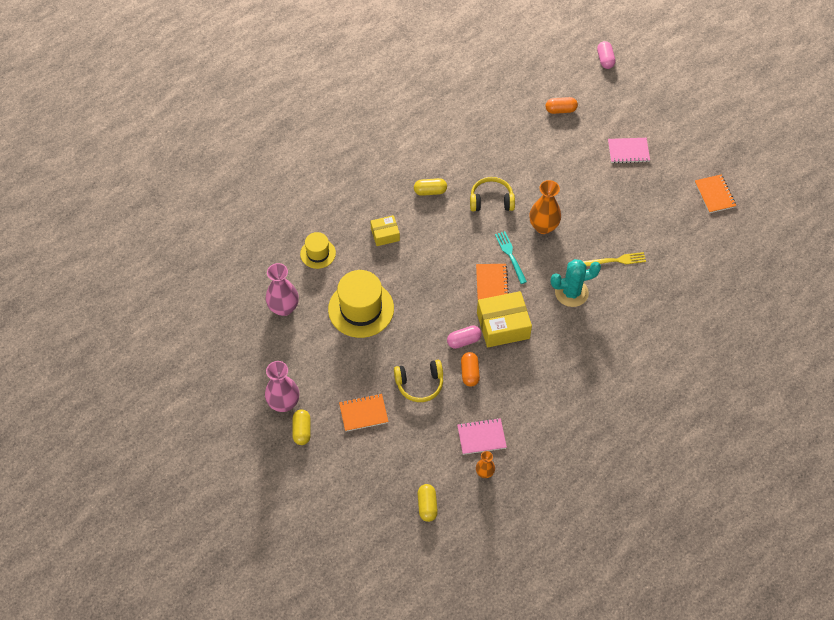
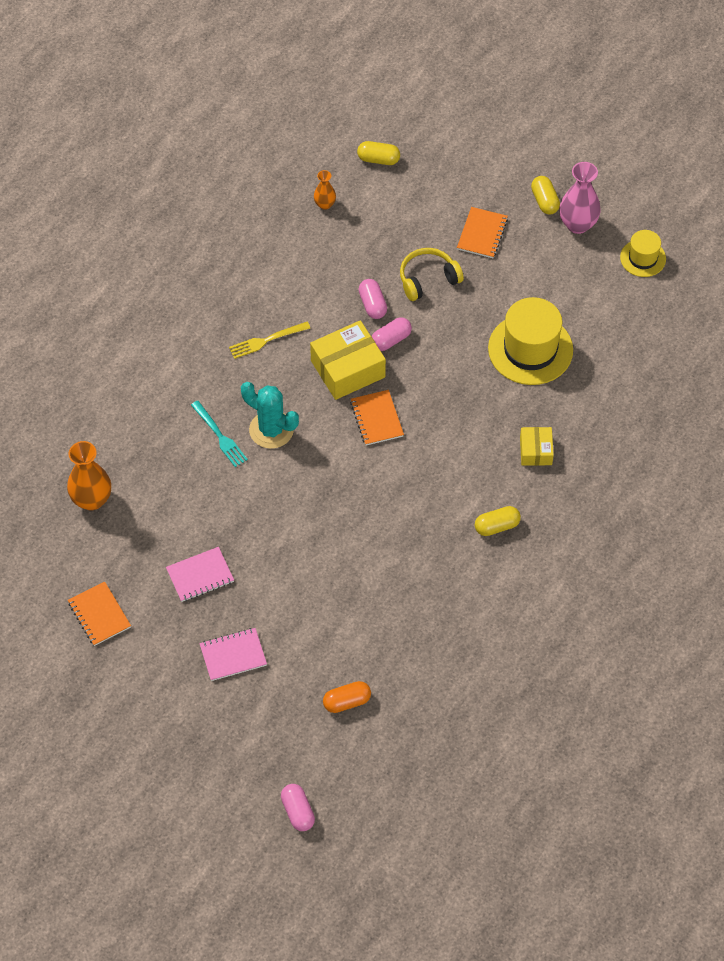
camera: 165 degrees right, 0 degrees up
pink vase [266,263,299,316] -> none
yellow hat [300,232,336,269] -> yellow hat moved to [620,230,666,277]
orange notebook [339,394,389,432] -> orange notebook turned 45 degrees counterclockwise [457,207,508,258]
yellow box [370,215,400,246] -> yellow box turned 60 degrees counterclockwise [520,427,554,466]
yellow capsule [418,484,438,522] -> yellow capsule turned 60 degrees counterclockwise [357,141,400,165]
pink notebook [457,418,507,455] -> pink notebook moved to [166,547,234,602]
orange capsule [461,352,480,387] -> pink capsule [358,279,387,319]
yellow headphones [470,177,515,212] -> none
turquoise fork [495,231,527,284] -> turquoise fork moved to [191,401,248,467]
orange vase [529,180,561,234] -> orange vase moved to [67,441,111,510]
turquoise cactus [551,259,601,307] -> turquoise cactus turned 60 degrees clockwise [241,382,299,449]
yellow fork [583,252,646,267] -> yellow fork moved to [229,322,310,359]

